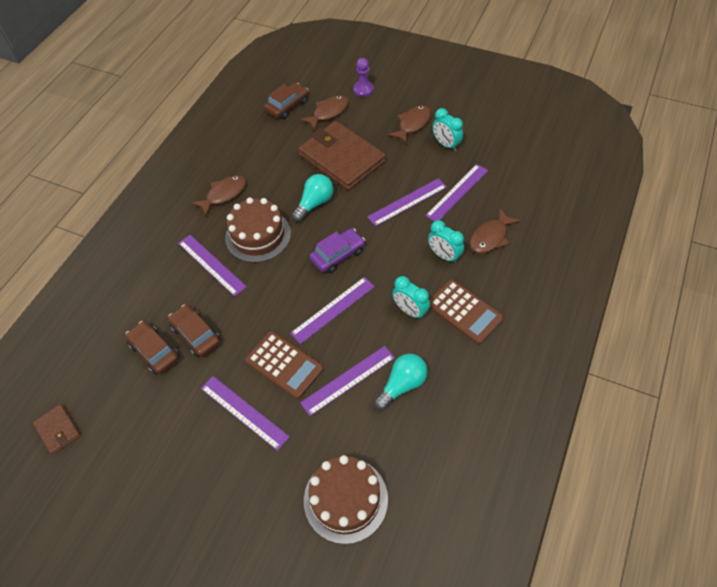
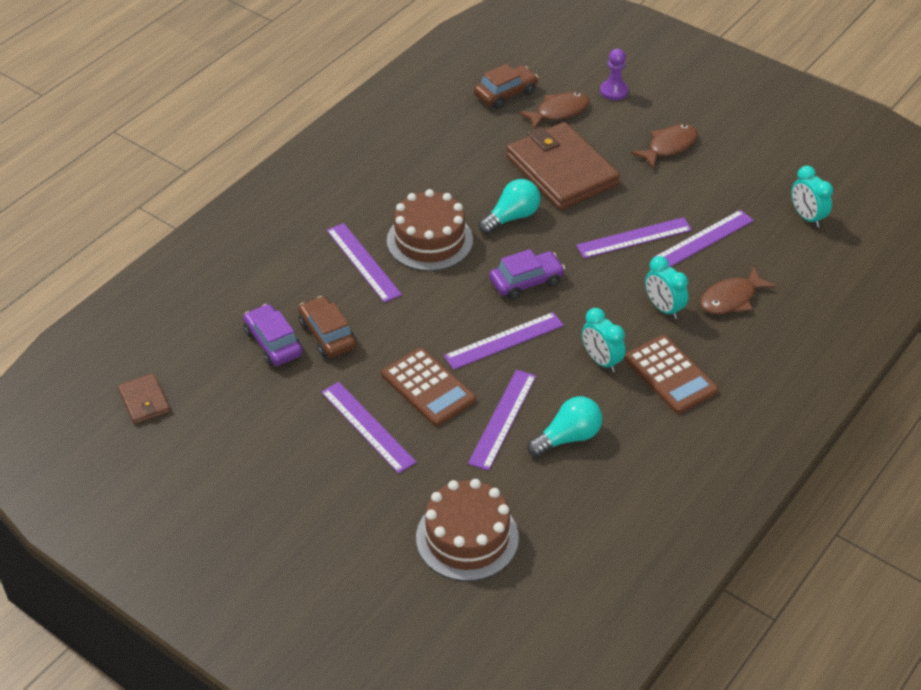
camera: 10 degrees right, 10 degrees down
brown car [125,321,179,374] -> purple car [243,304,303,366]
brown fish [191,175,246,216] -> none
purple ruler [300,346,395,416] -> purple ruler turned 45 degrees counterclockwise [468,370,536,471]
turquoise clock [432,108,463,151] -> turquoise clock moved to [791,166,833,227]

